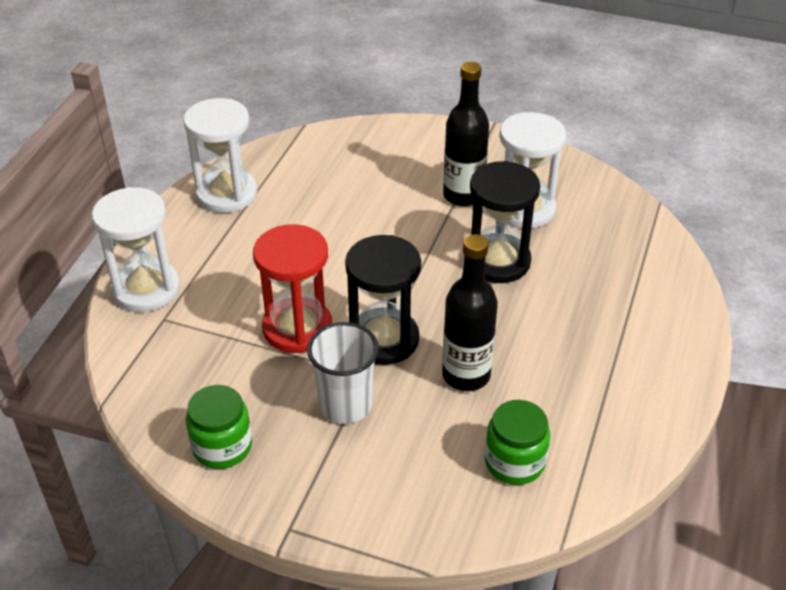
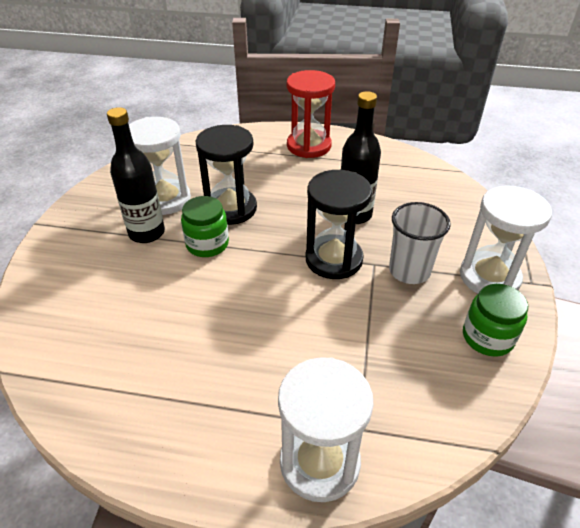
camera: 100 degrees left, 0 degrees up
white hourglass [183,98,257,213] -> white hourglass moved to [460,185,552,294]
red hourglass [253,224,332,353] -> red hourglass moved to [287,70,335,158]
green jar [485,400,550,485] -> green jar moved to [181,196,229,257]

